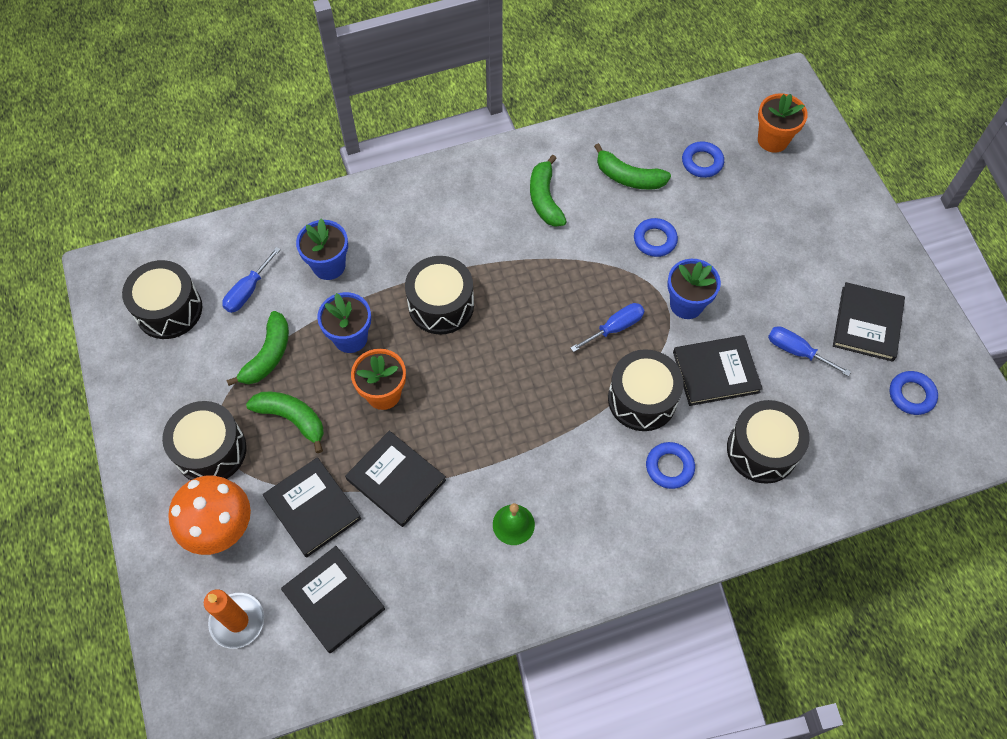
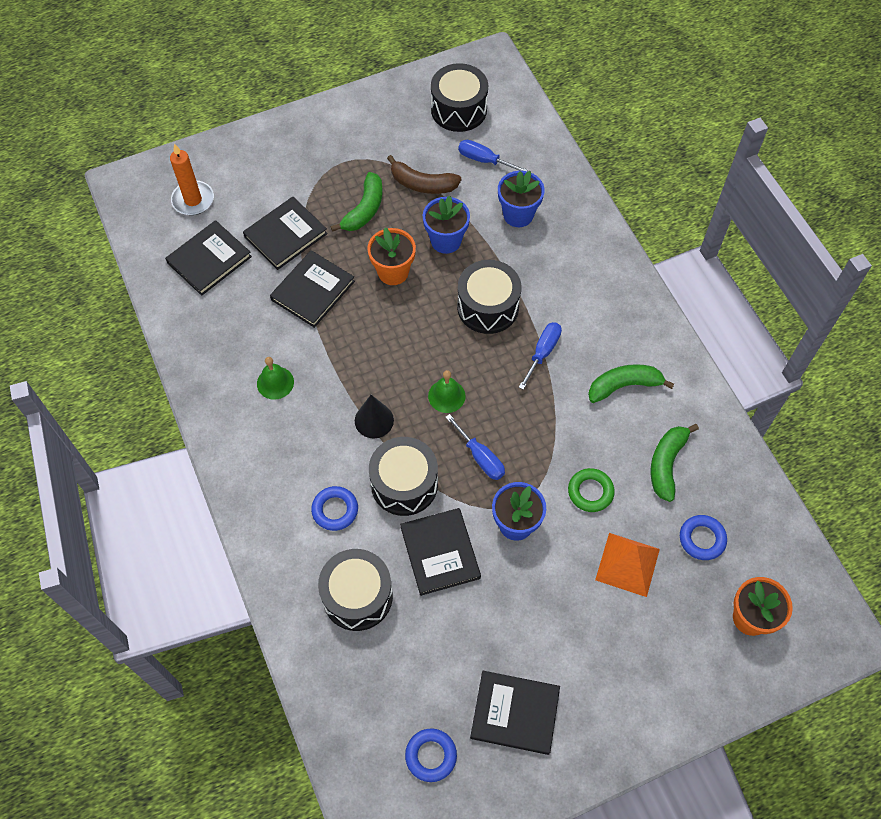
camera: 85 degrees right, 0 degrees up
black drum [162,401,247,480] -> none
orange mushroom [168,476,251,555] -> none
green banana [226,311,289,386] -> brown banana [387,155,462,194]
blue ring [634,218,678,257] -> green ring [568,468,615,512]
blue screwdriver [768,326,851,376] -> blue screwdriver moved to [519,322,562,390]
none -> black cone [355,395,394,438]
none -> green bell [428,370,466,413]
none -> orange pyramid [595,533,660,597]

